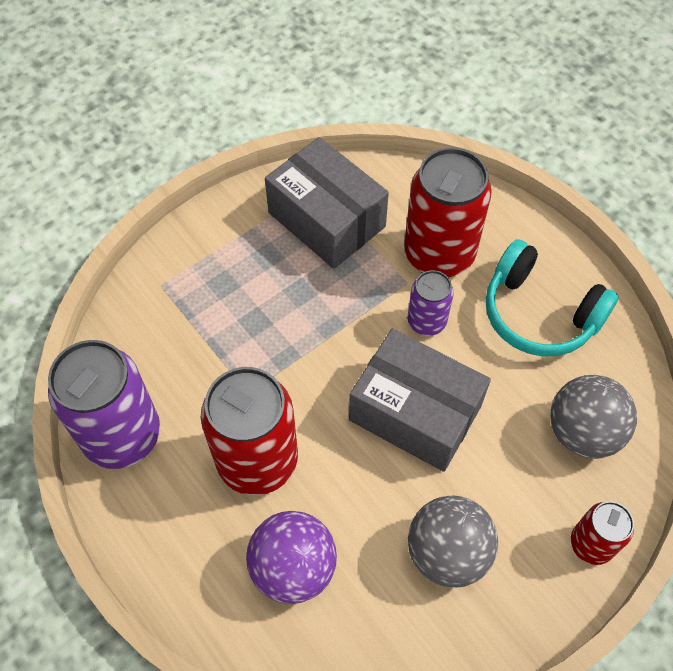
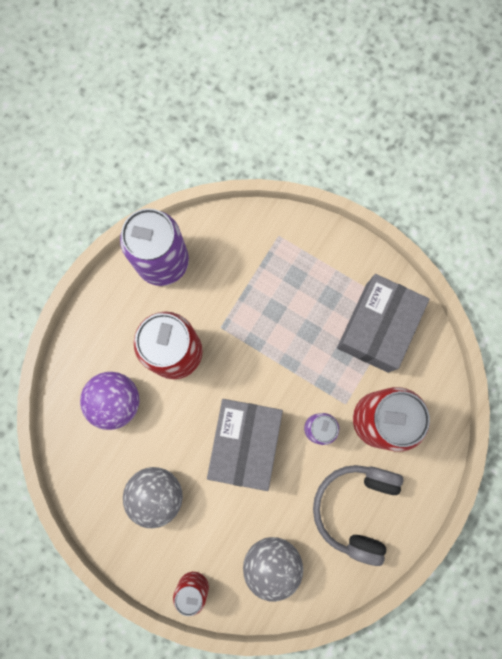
camera: 70 degrees right, 20 degrees up
turquoise headphones [486,239,619,357] -> grey headphones [313,465,404,566]

